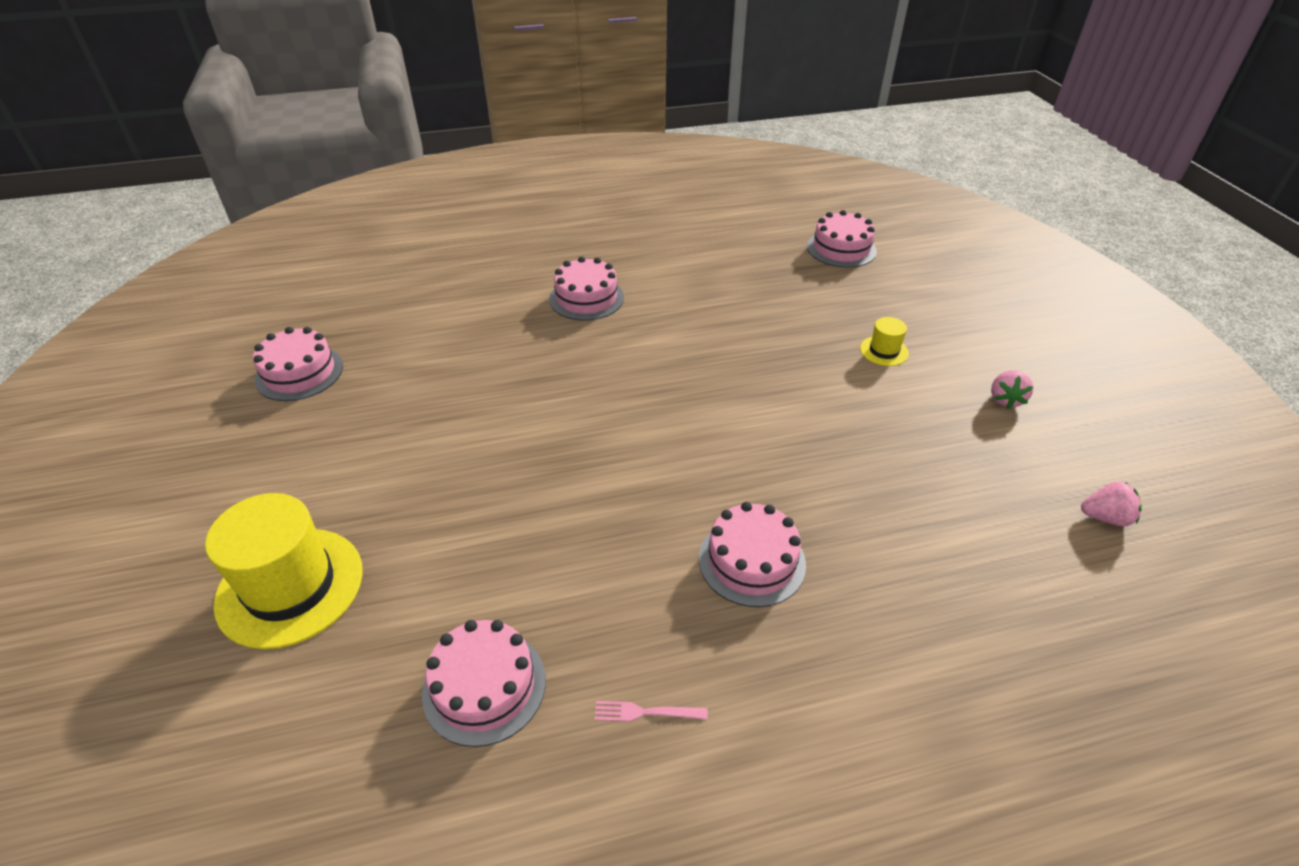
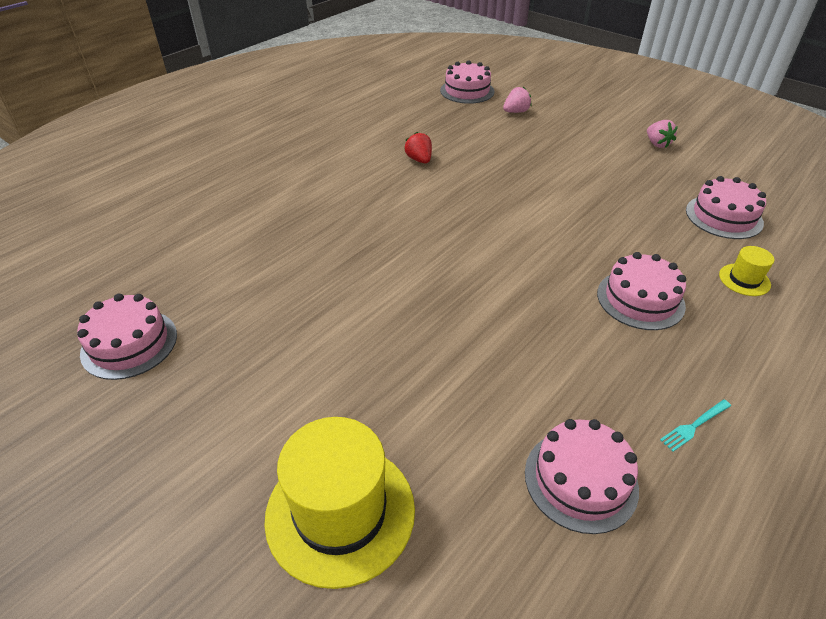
camera: 35 degrees left, 0 degrees up
pink cake [549,256,624,321] -> pink cake moved to [686,176,766,239]
pink fork [595,701,708,722] -> turquoise fork [660,399,731,452]
yellow hat [860,317,909,366] -> yellow hat moved to [719,246,774,296]
pink strawberry [1081,482,1142,526] -> pink strawberry moved to [503,87,532,113]
none -> red strawberry [404,132,432,163]

